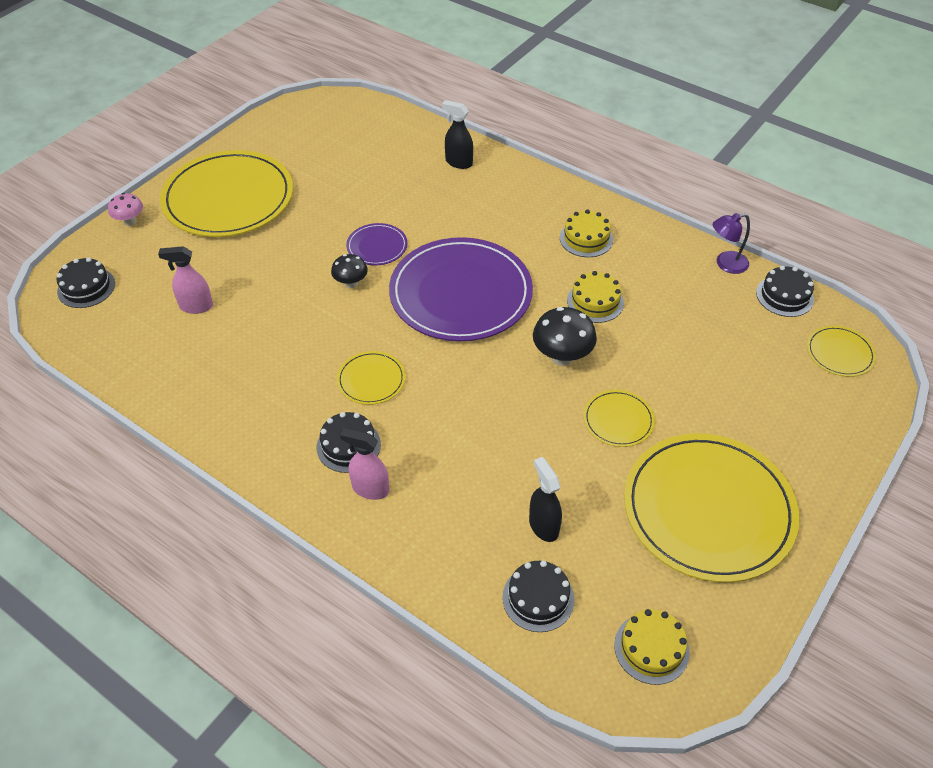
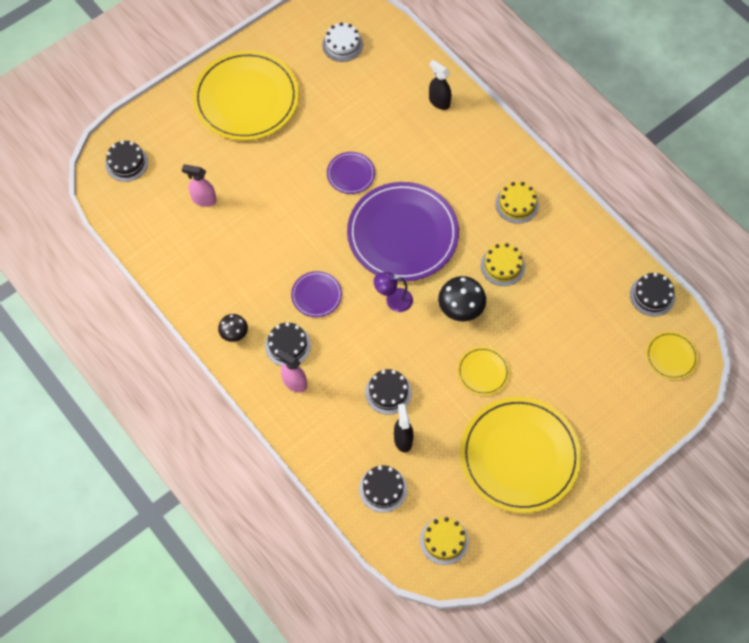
camera: 15 degrees right, 15 degrees up
pink mushroom [108,193,143,226] -> none
black mushroom [331,254,368,288] -> black mushroom moved to [218,314,248,342]
yellow plate [337,351,406,405] -> purple plate [291,271,342,317]
purple lamp [713,213,750,274] -> purple lamp moved to [374,272,413,312]
none -> white cake [322,22,363,62]
none -> black cake [365,369,412,415]

